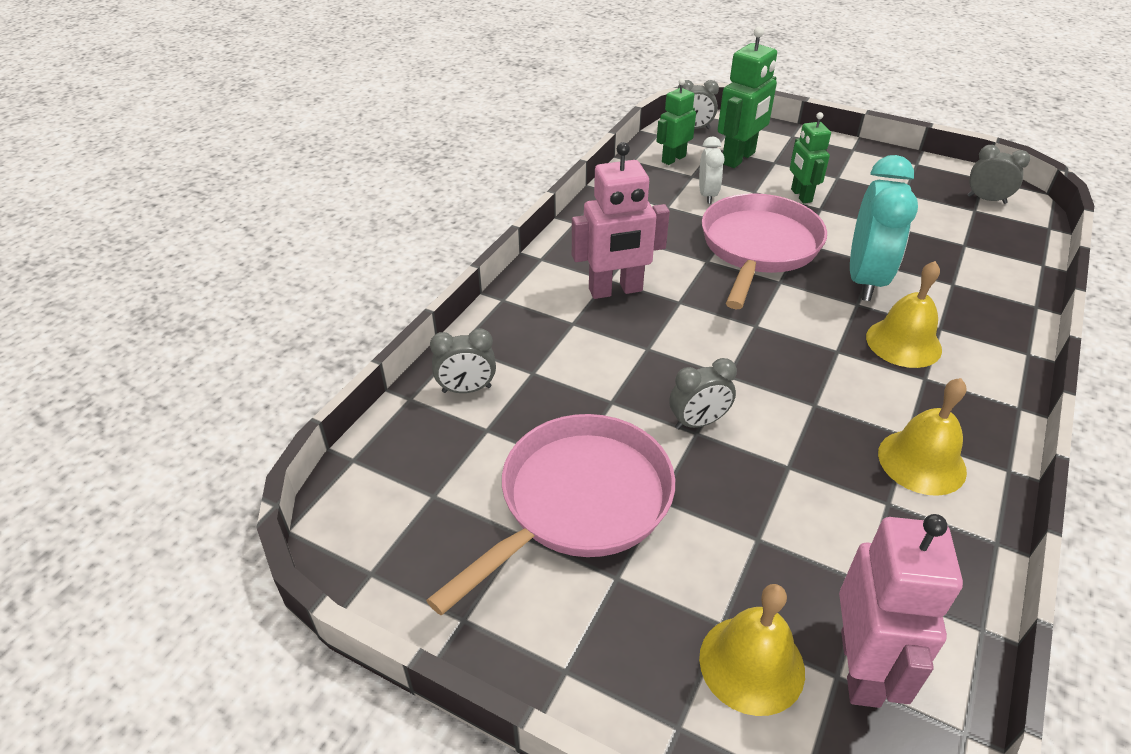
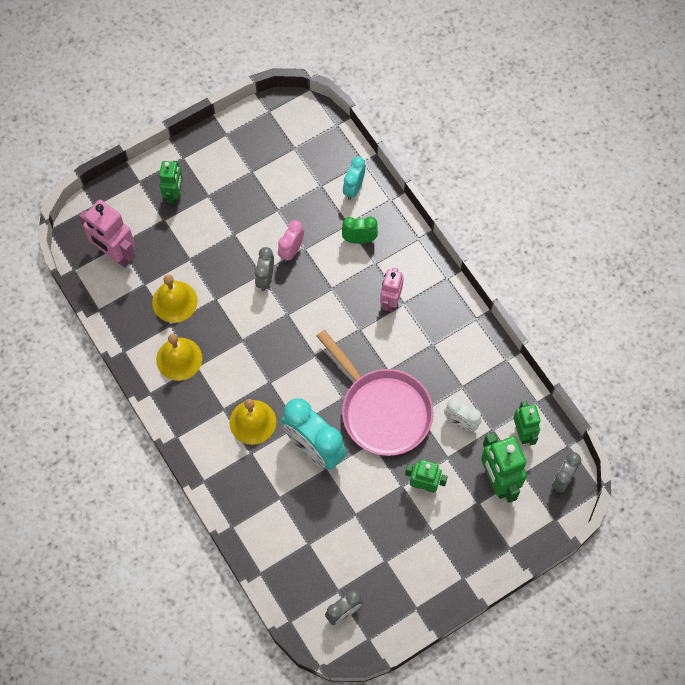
camera: 120 degrees right, 25 degrees up
pink pan [426,414,675,615] -> none
grey clock [430,328,496,393] -> turquoise clock [343,157,365,200]
pink robot [572,142,670,299] -> pink robot [380,268,404,312], size x0.64
yellow bell [699,584,805,716] -> yellow bell moved to [152,275,198,323]
none -> green robot [159,161,183,205]
none -> pink clock [278,220,304,262]
none -> green clock [342,217,378,244]

